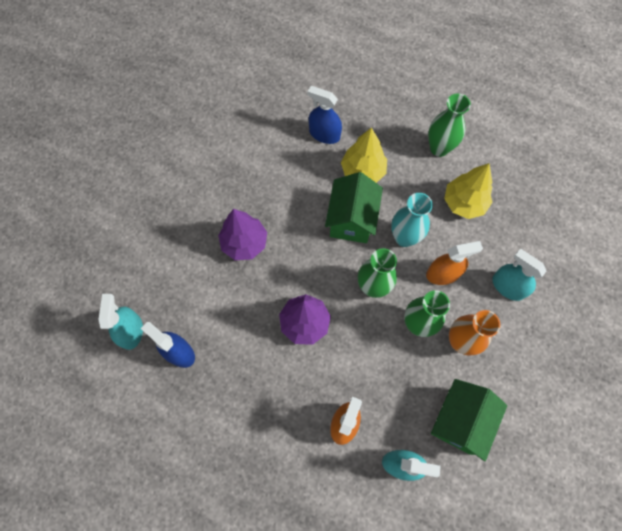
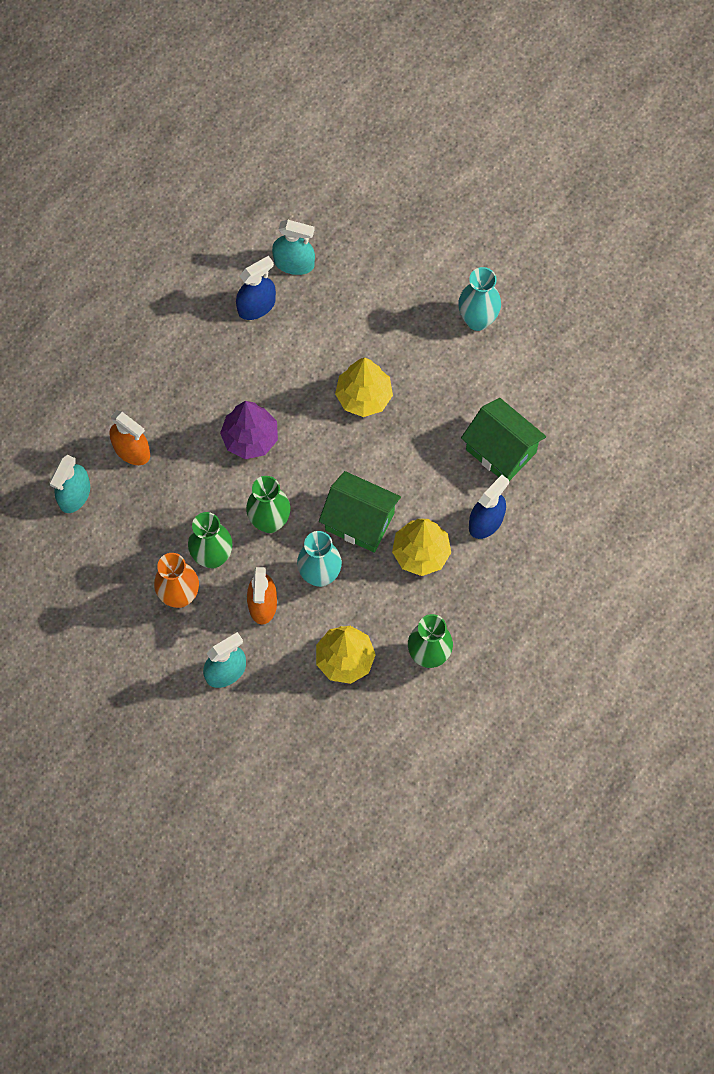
camera: 105 degrees right, 0 degrees up
purple tree [218,209,267,260] -> yellow tree [335,357,393,417]
green house [431,379,507,461] -> green house moved to [461,398,546,481]
none -> turquoise vase [458,267,501,331]

